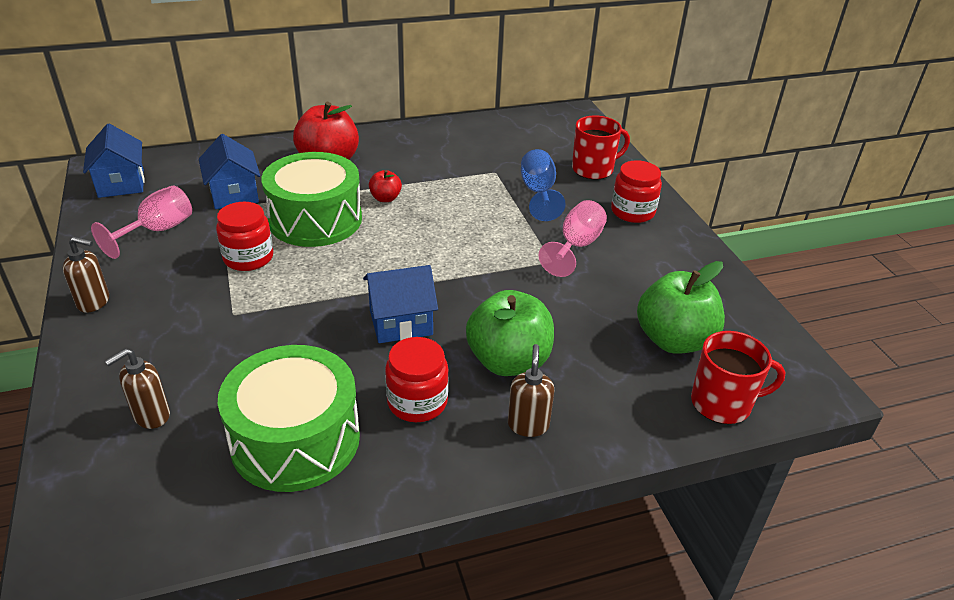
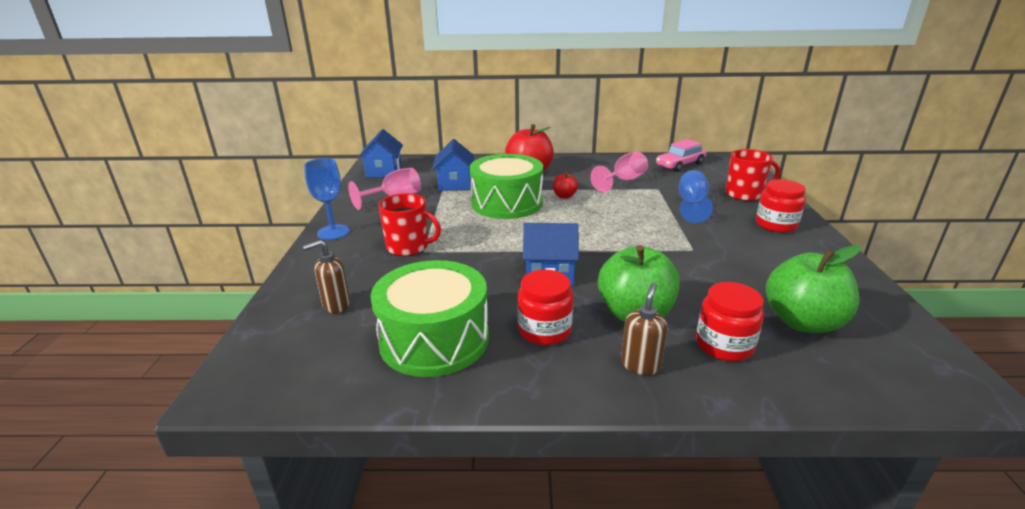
camera: 20 degrees right, 10 degrees down
brown soap dispenser [63,237,109,313] -> blue goblet [304,158,350,240]
red jar [216,202,273,271] -> red jar moved to [696,282,764,361]
pink goblet [539,200,607,277] -> pink goblet moved to [590,152,648,193]
red mug [691,331,786,424] -> red mug moved to [378,193,441,256]
none -> pink car [656,139,706,172]

